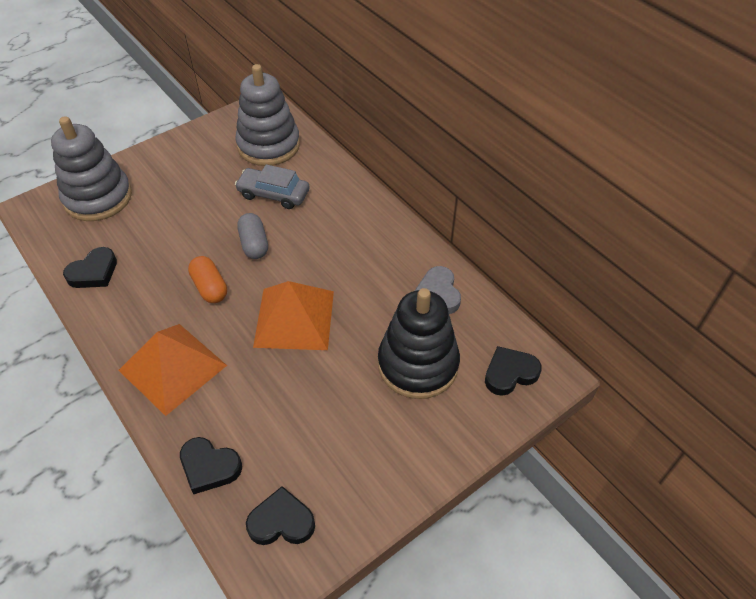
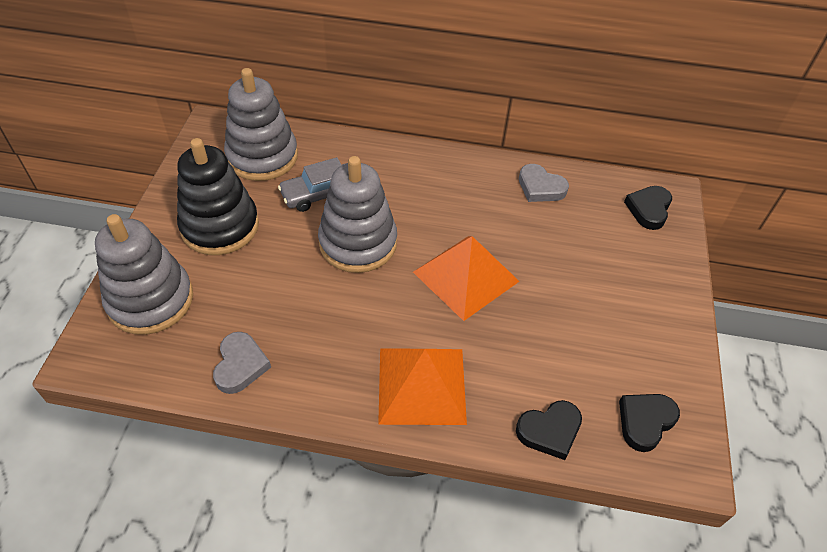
camera: 45 degrees left, 0 degrees up
black heart [63,247,117,288] -> grey heart [213,332,271,394]
orange capsule [188,256,227,303] -> none
grey capsule [237,213,268,259] -> grey stacking toy [318,156,397,273]
black stacking toy [378,288,460,399] -> black stacking toy moved to [177,138,259,255]

